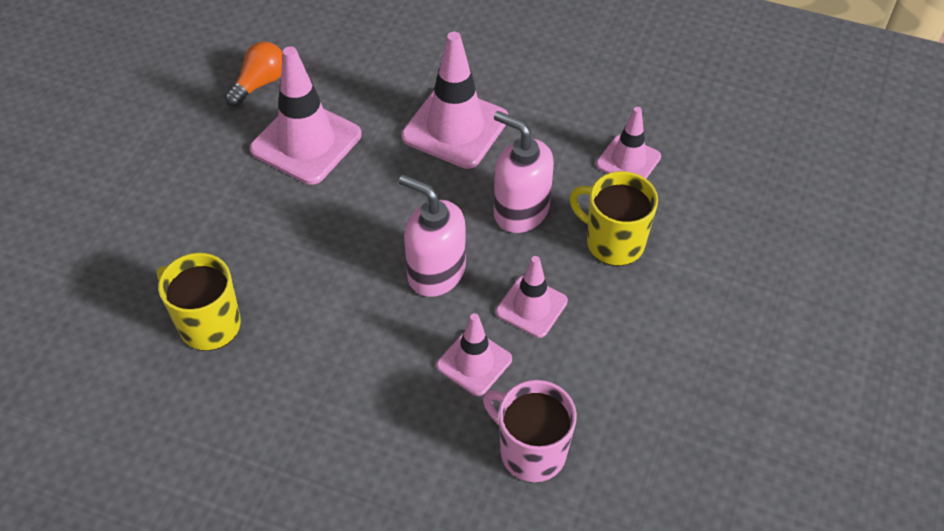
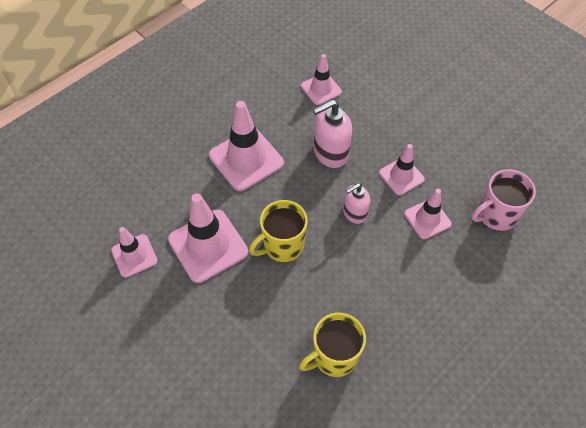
camera: 65 degrees left, 5 degrees up
orange light bulb [225,42,283,107] -> pink traffic cone [111,227,158,278]
pink soap dispenser [399,175,466,297] -> pink soap dispenser [343,183,370,224], size x0.64
yellow mug [569,171,658,266] -> yellow mug moved to [249,200,308,263]

